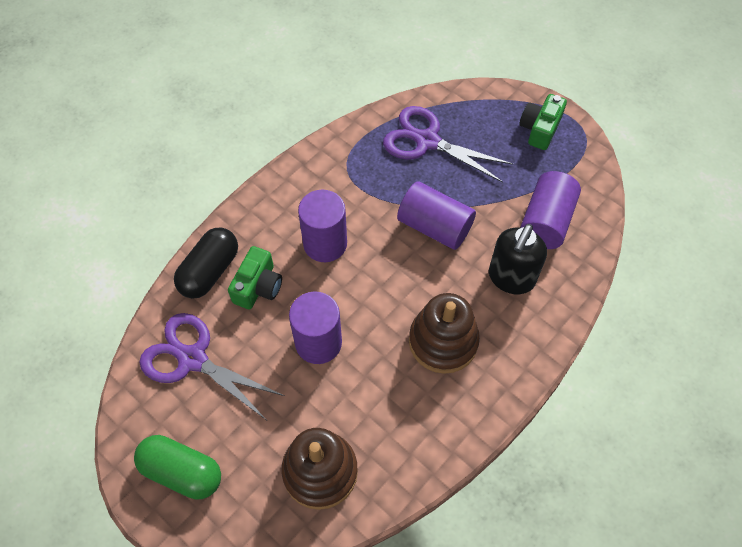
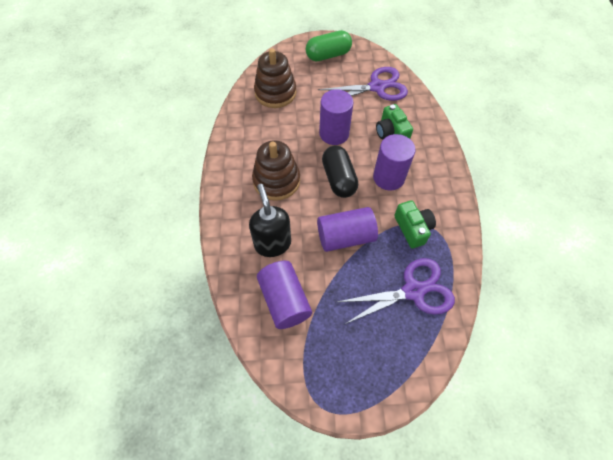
camera: 135 degrees right, 0 degrees up
black capsule [174,227,238,298] -> black capsule moved to [322,145,358,198]
green camera [519,94,567,150] -> green camera moved to [394,200,436,249]

